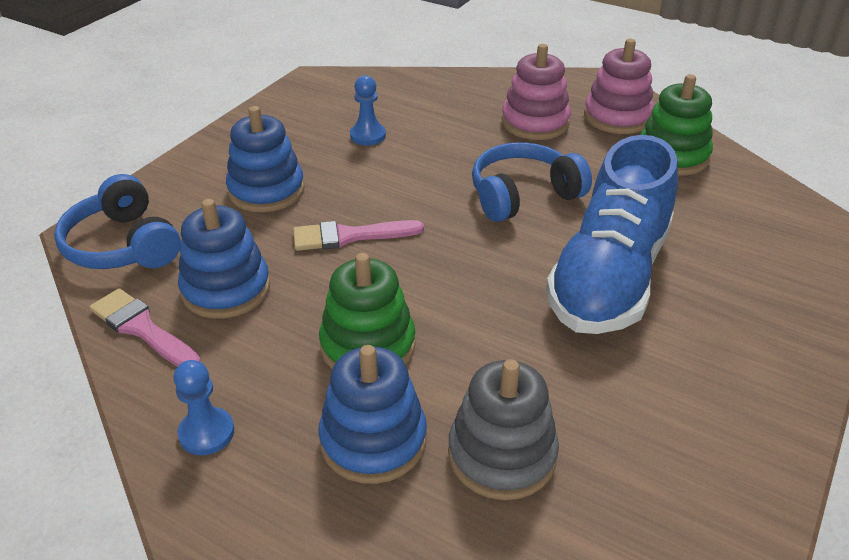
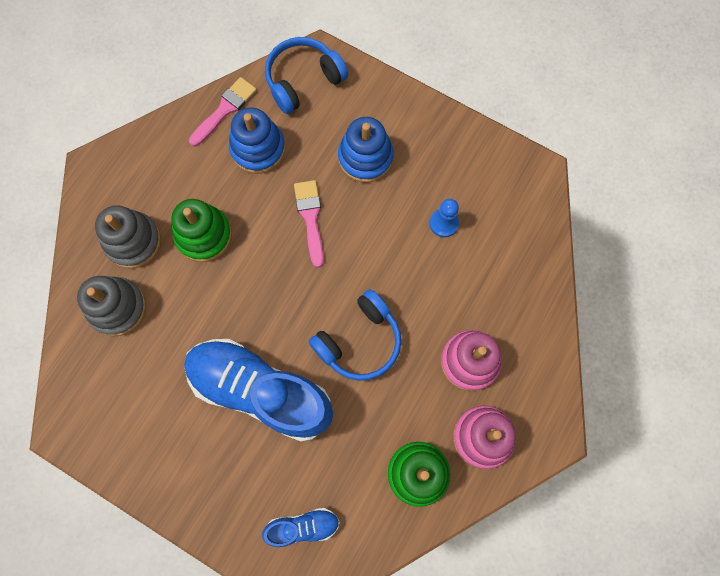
camera: 90 degrees right, 35 degrees up
blue pawn [174,360,234,455] -> none
blue stacking toy [319,345,427,484] -> grey stacking toy [95,205,161,269]
blue headphones [472,142,592,222] -> blue headphones turned 75 degrees clockwise [309,289,401,381]
none -> blue shoe [262,508,340,547]

